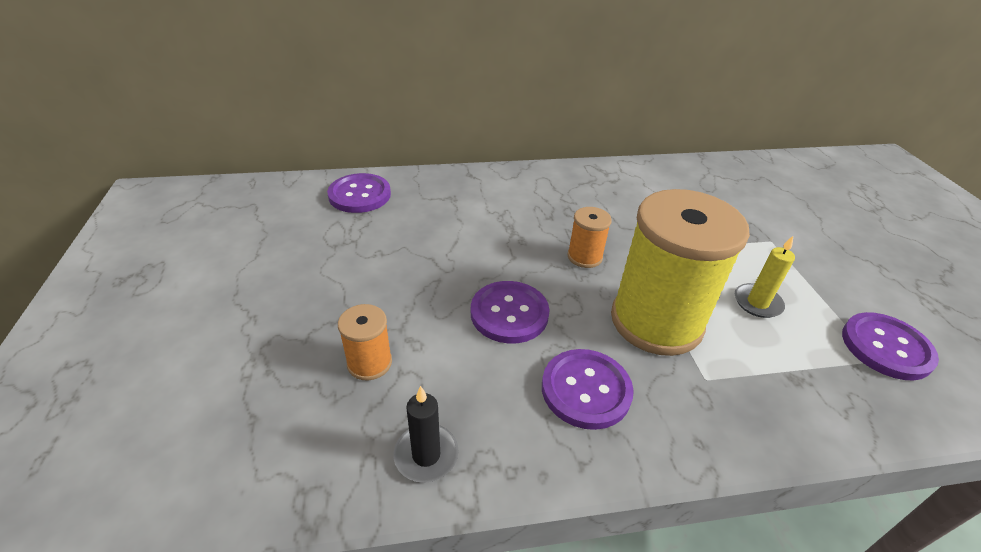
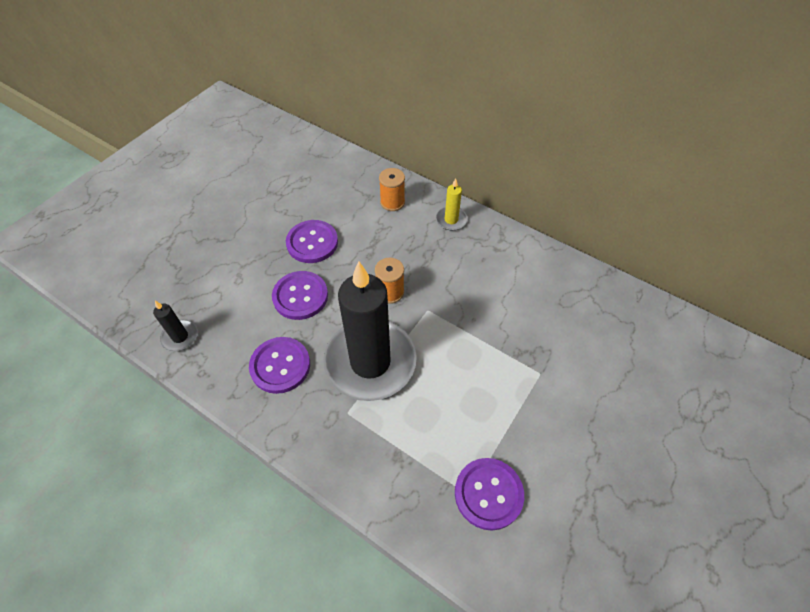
camera: 45 degrees right, 15 degrees up
purple button [327,173,391,213] -> purple button moved to [286,220,338,263]
orange spool [338,304,392,380] -> orange spool moved to [379,168,405,211]
yellow spool [611,189,750,356] -> black candle [323,261,417,401]
yellow candle [735,236,795,318] -> yellow candle moved to [436,178,467,230]

